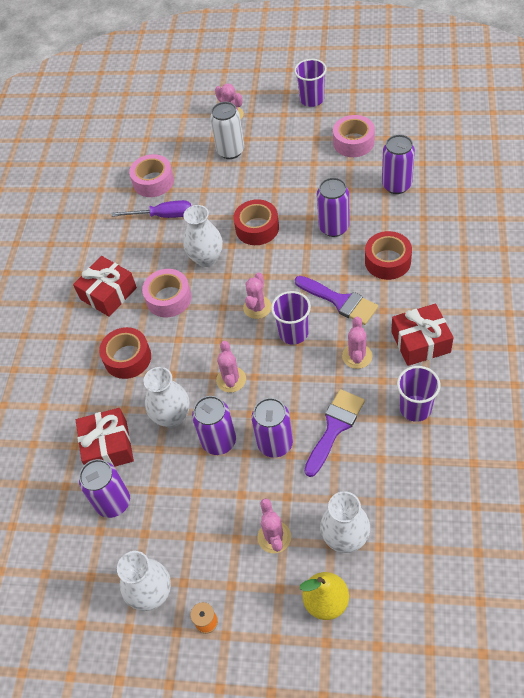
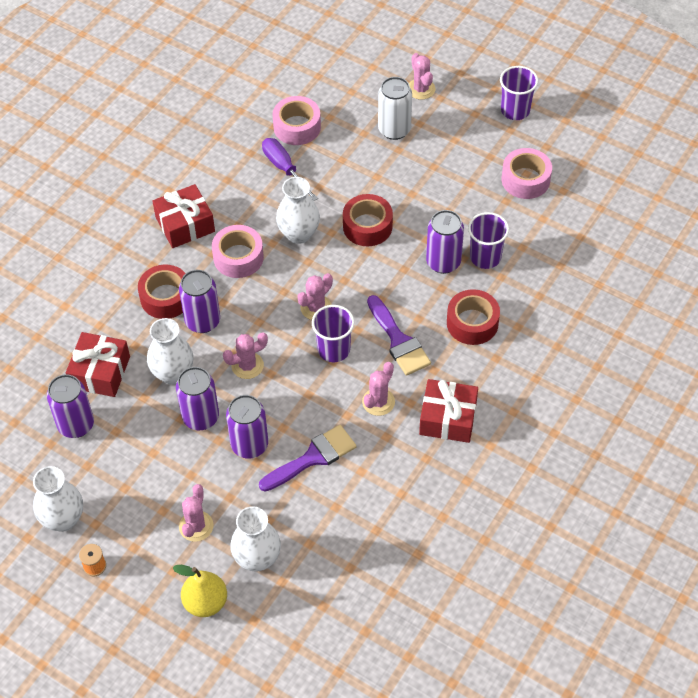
camera: 20 degrees right, 0 degrees up
purple screwdriver [112,200,191,218] -> purple screwdriver turned 150 degrees counterclockwise [262,138,318,201]
pink cactus [216,341,246,393] -> pink cactus turned 45 degrees clockwise [223,332,268,379]
purple can [382,134,415,194] -> purple can moved to [179,270,220,333]
purple cup [397,366,440,422] -> purple cup moved to [468,212,509,269]

